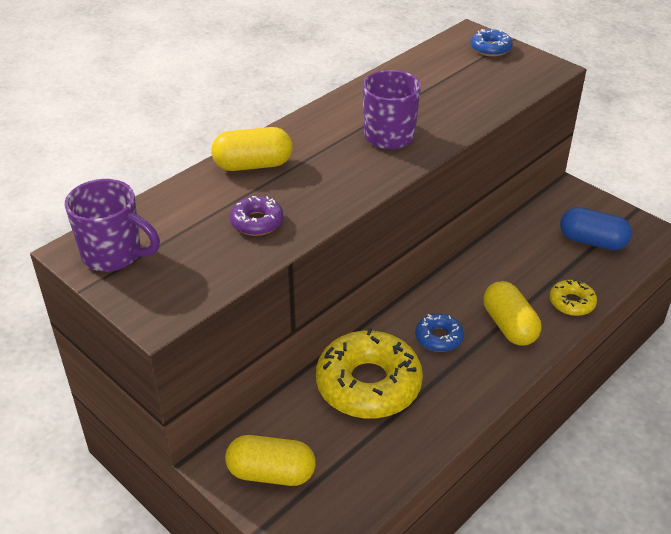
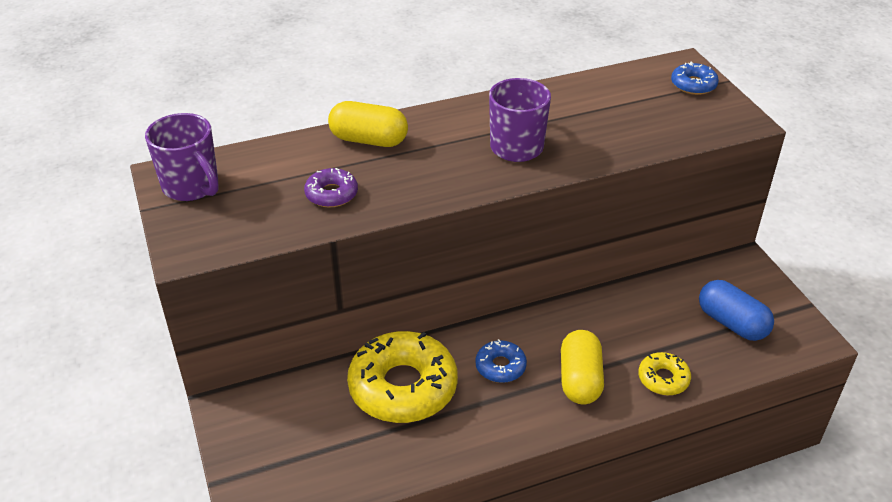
camera: 25 degrees right, 0 degrees up
yellow capsule [225,435,316,486] -> none

